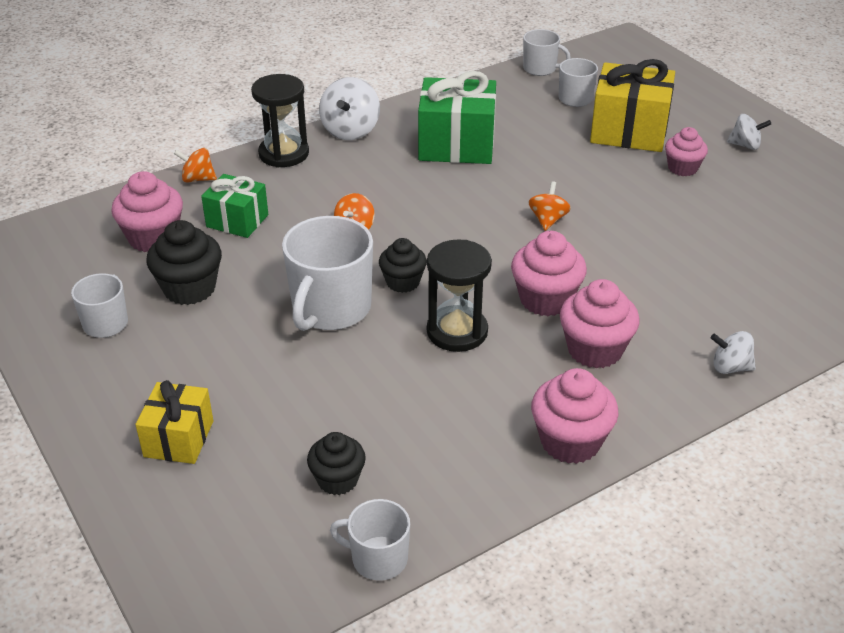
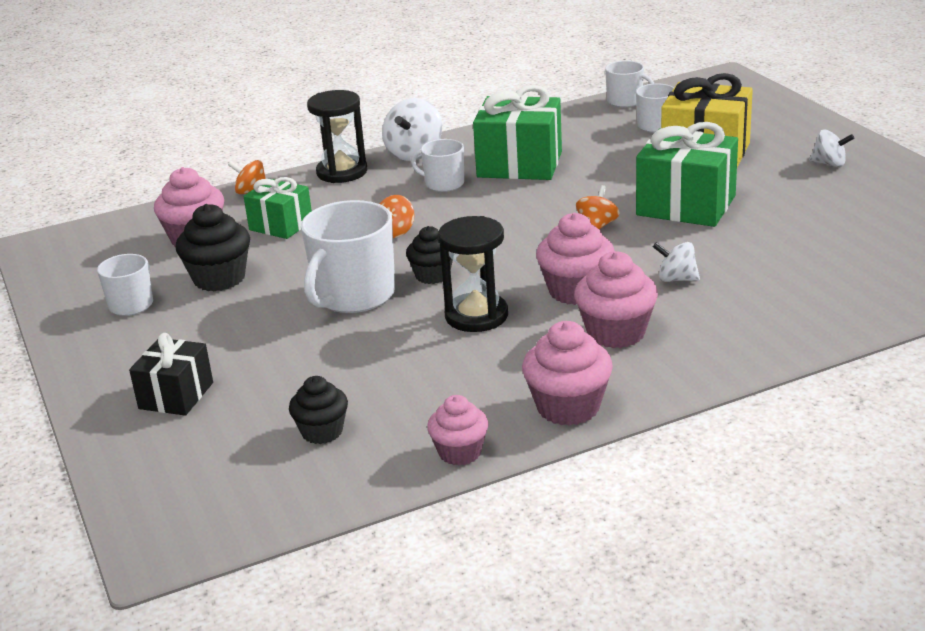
camera: 10 degrees right, 10 degrees down
yellow gift [135,380,213,464] -> black gift [129,333,213,416]
white mug [330,499,410,581] -> white mug moved to [411,139,464,192]
pink cupcake [665,127,708,176] -> pink cupcake moved to [427,395,488,466]
white spinning top [711,331,756,374] -> white spinning top moved to [653,242,700,282]
none -> green gift [636,122,738,227]

